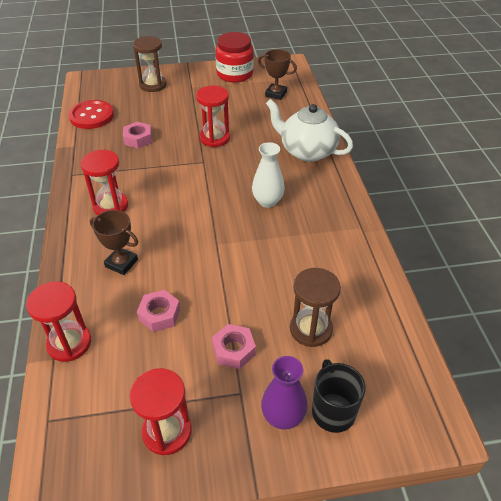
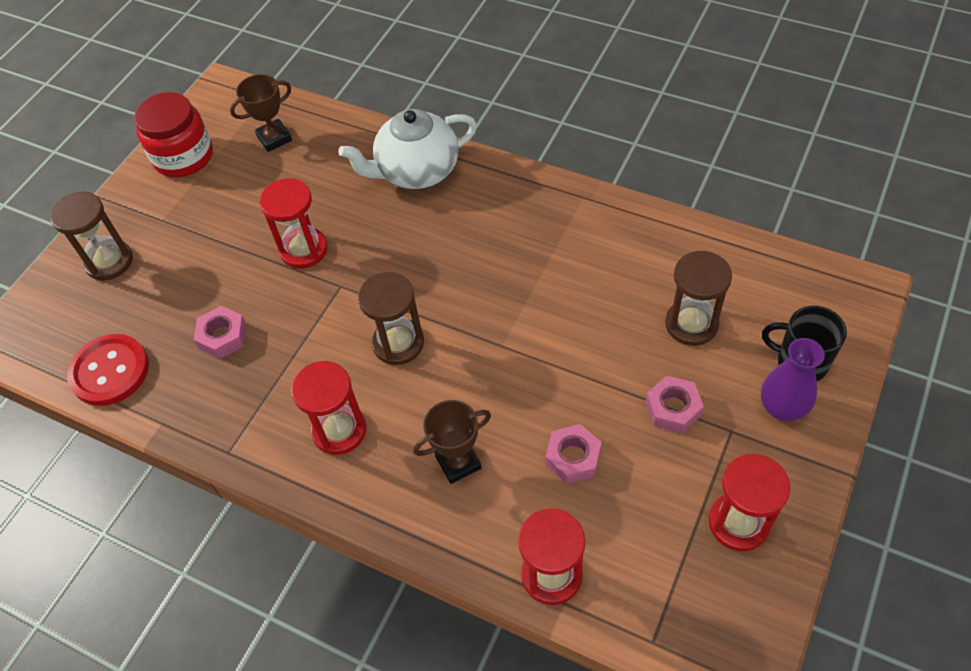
camera: 50 degrees left, 10 degrees up
white vase [252,142,285,208] -> none
none -> brown hourglass [358,272,424,365]

